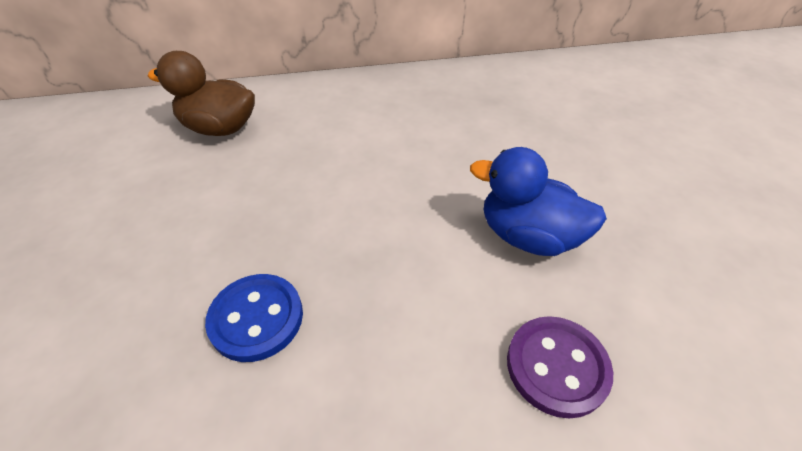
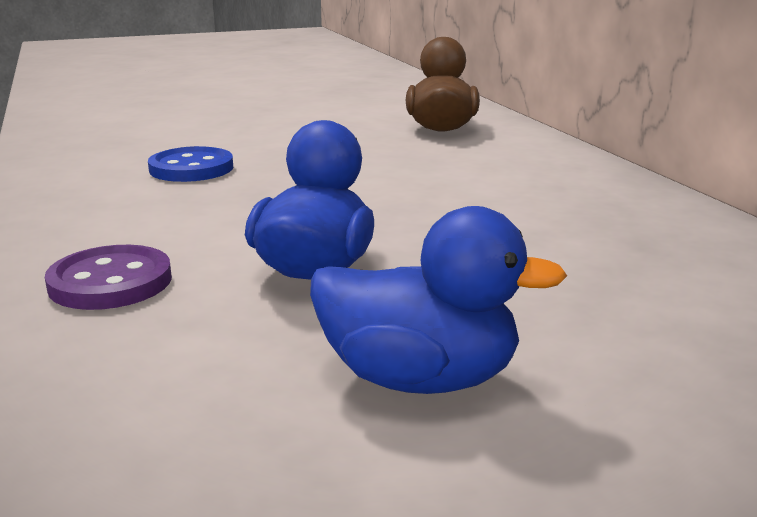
camera: 80 degrees right, 25 degrees down
none -> blue duck [310,206,567,394]

